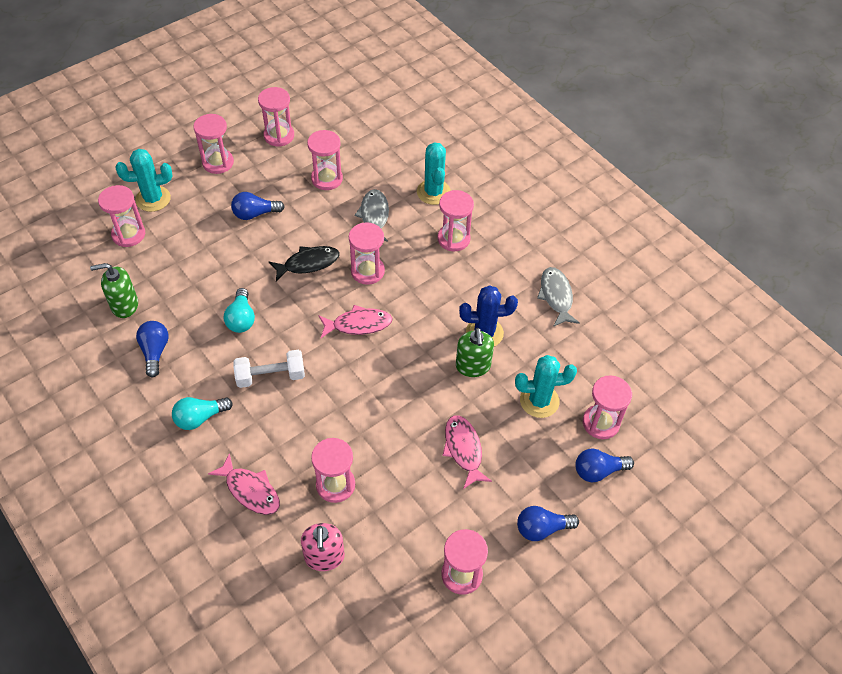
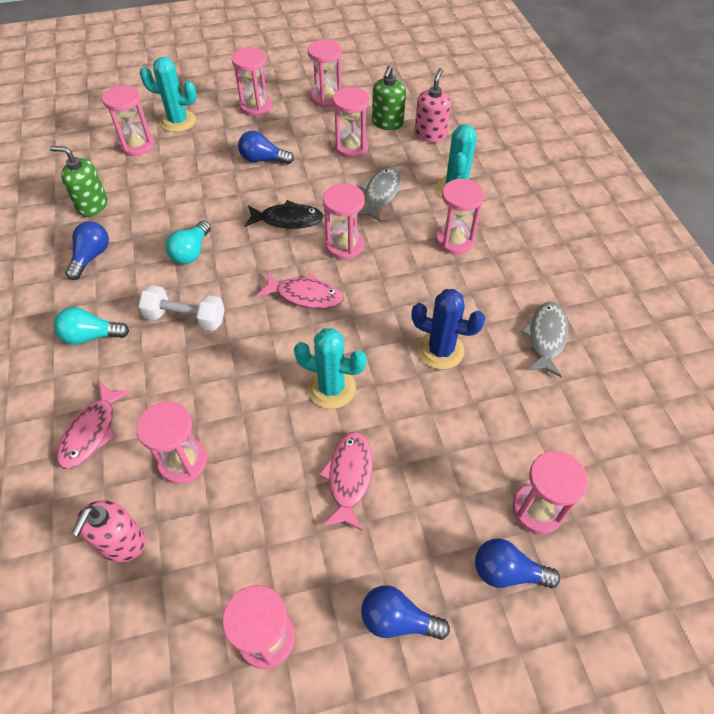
camera: 25 degrees right, 0 degrees up
pink fish [208,453,280,515] -> pink fish turned 45 degrees clockwise [57,382,131,469]
green soap dispenser [456,328,494,377] -> green soap dispenser moved to [372,65,406,130]
turquoise cactus [515,355,577,418] -> turquoise cactus moved to [294,328,367,409]
none -> pink soap dispenser [415,68,451,142]

